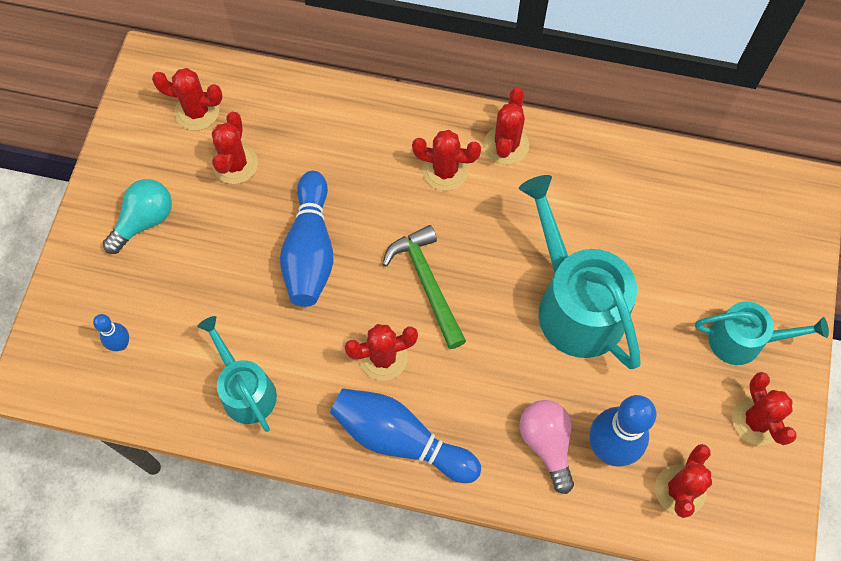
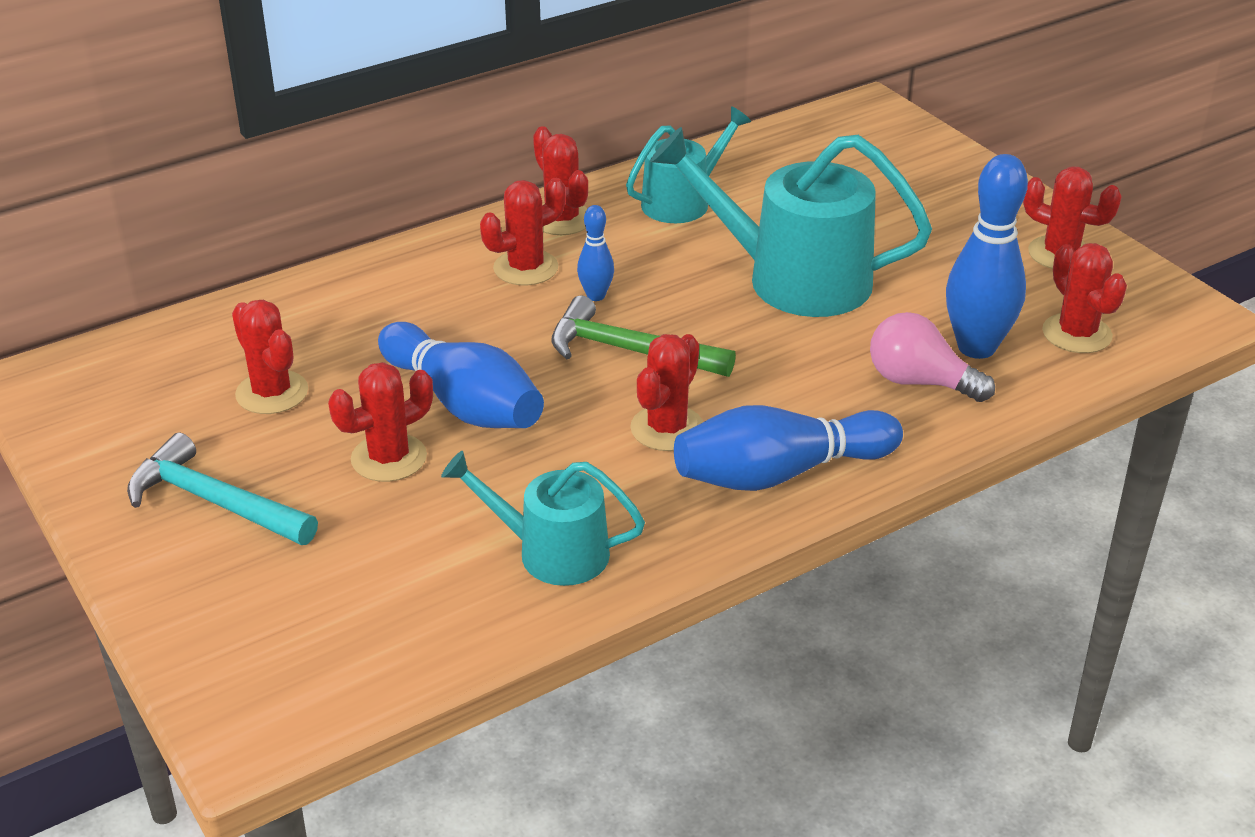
camera: 45 degrees left, 30 degrees down
blue bowling pin [93,314,129,351] -> blue bowling pin moved to [577,205,614,301]
turquoise light bulb [103,179,172,254] -> turquoise hammer [127,433,318,545]
red cactus [152,68,223,130] -> red cactus moved to [328,362,433,482]
turquoise watering can [695,301,829,365] -> turquoise watering can moved to [626,107,751,223]

